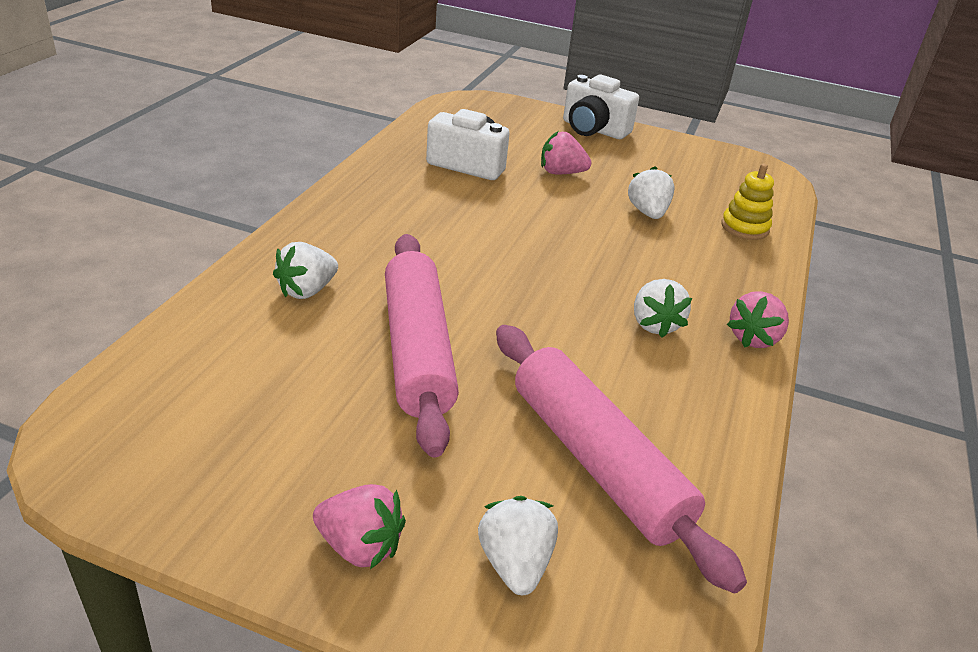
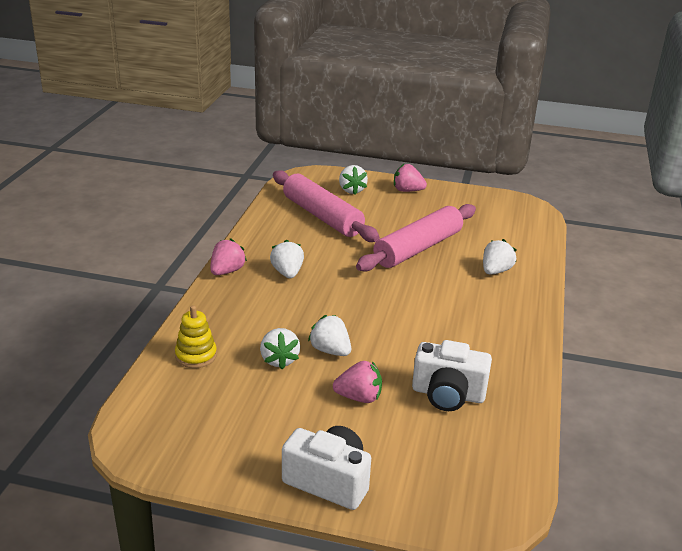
camera: 175 degrees right, 5 degrees down
pink rolling pin [385,234,459,458] -> pink rolling pin turned 60 degrees clockwise [356,204,476,272]
none -> white strawberry [308,315,351,356]

